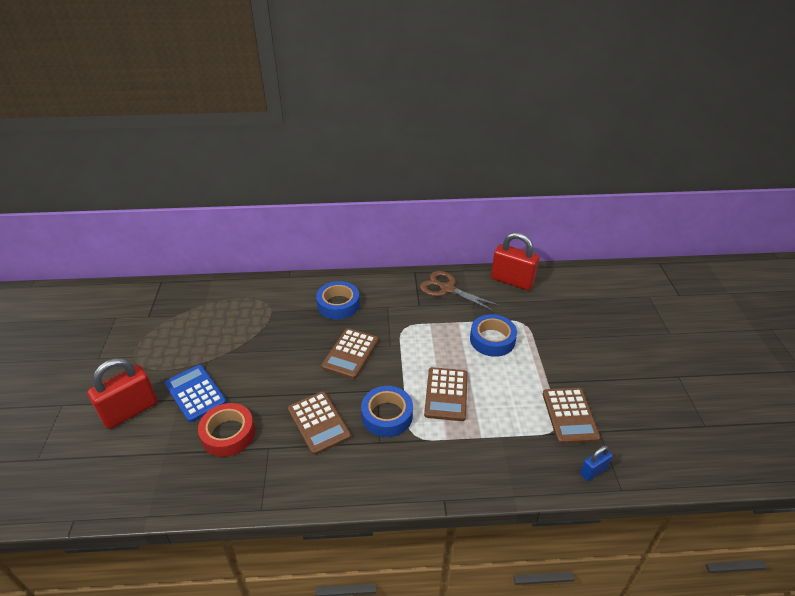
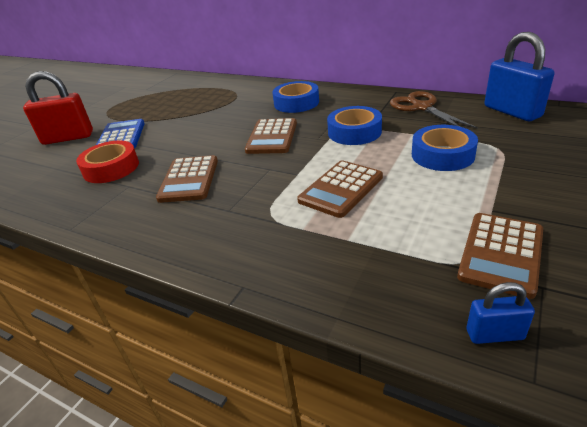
camera: 35 degrees right, 5 degrees down
brown calculator [322,328,378,379] -> brown calculator turned 45 degrees counterclockwise [245,118,297,154]
blue tape [361,386,413,437] -> blue tape moved to [327,106,382,145]
red padlock [491,232,540,290] -> blue padlock [484,32,554,121]

